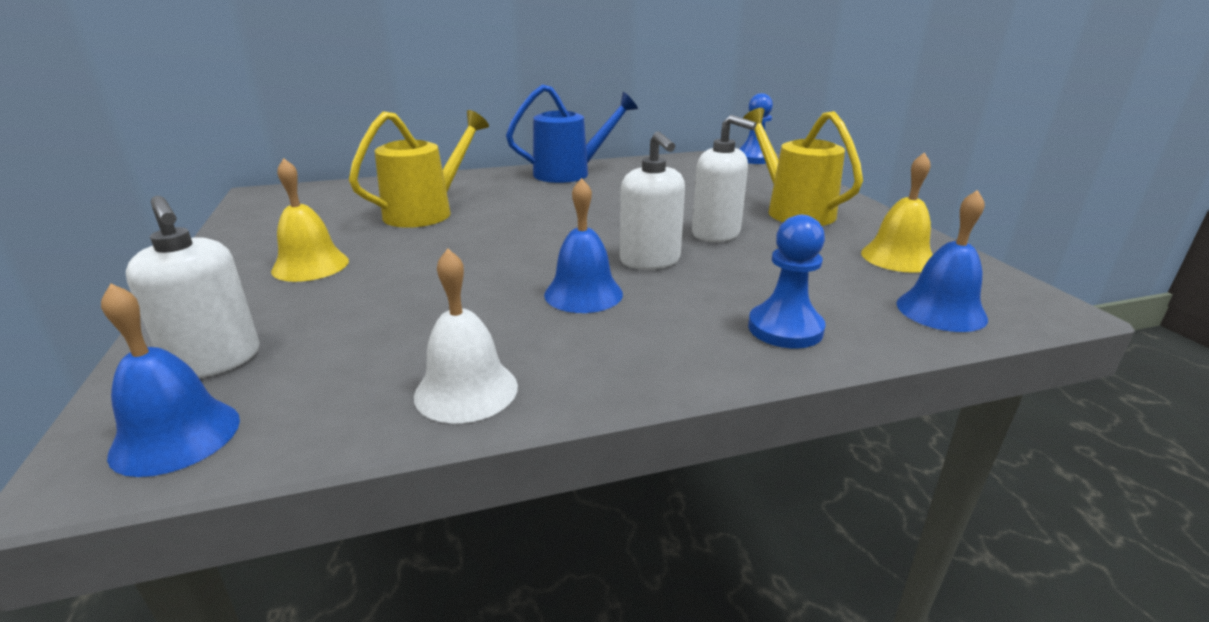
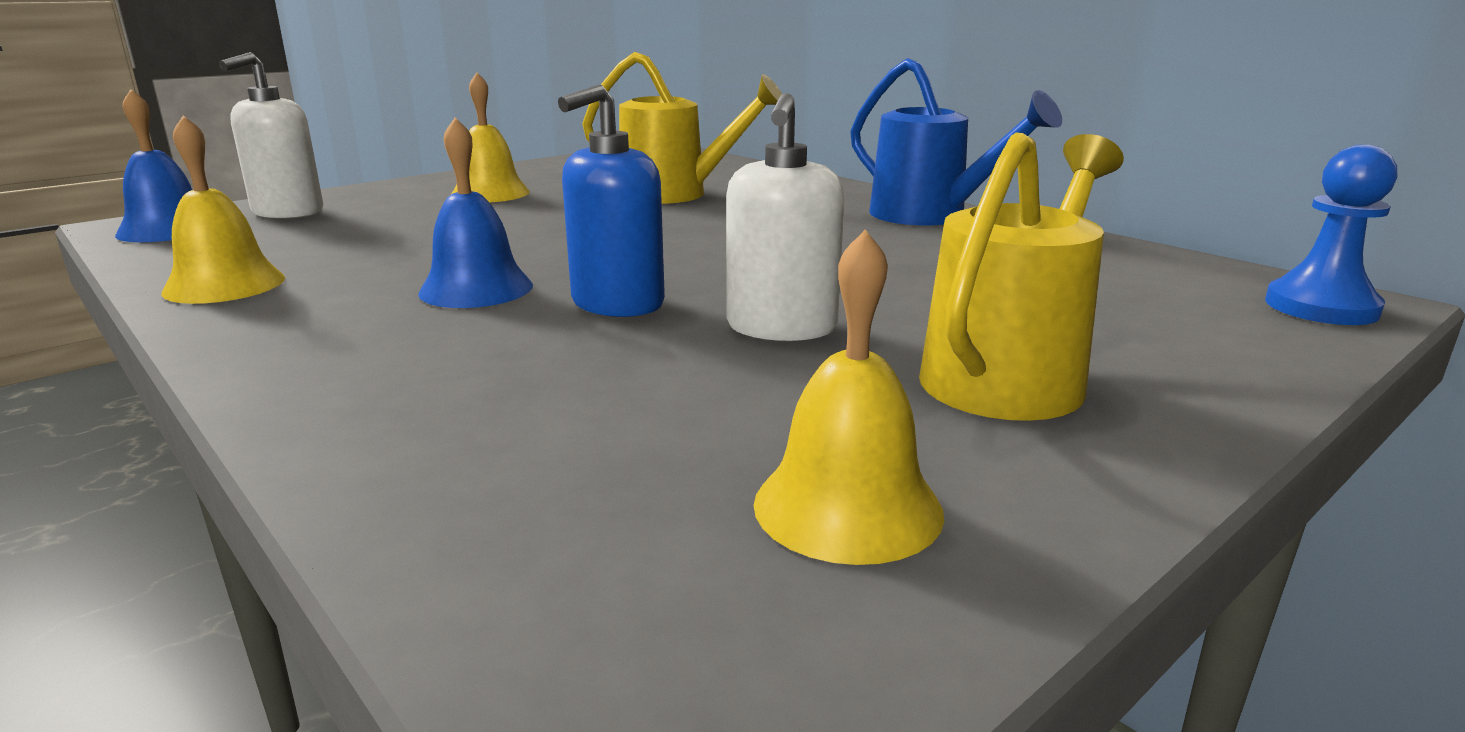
camera: 65 degrees right, 5 degrees down
white bell [414,249,518,424] -> yellow bell [161,115,285,304]
white soap dispenser [620,131,685,270] -> blue soap dispenser [558,84,665,317]
blue pawn [748,215,826,348] -> none
blue bell [896,190,988,332] -> none

